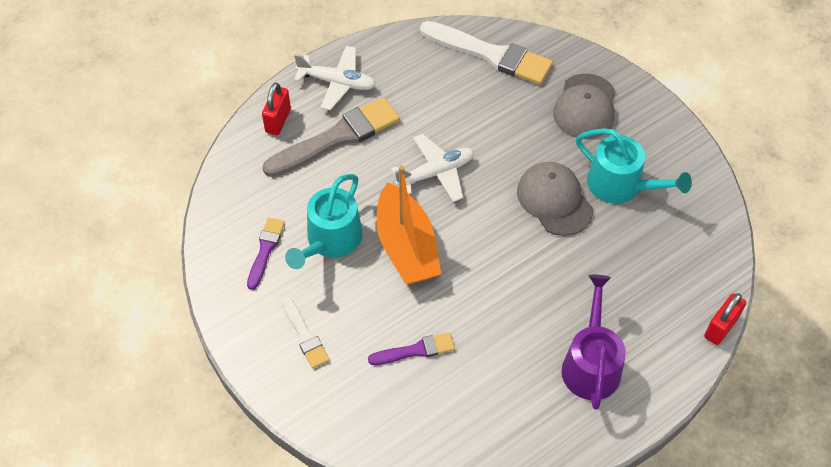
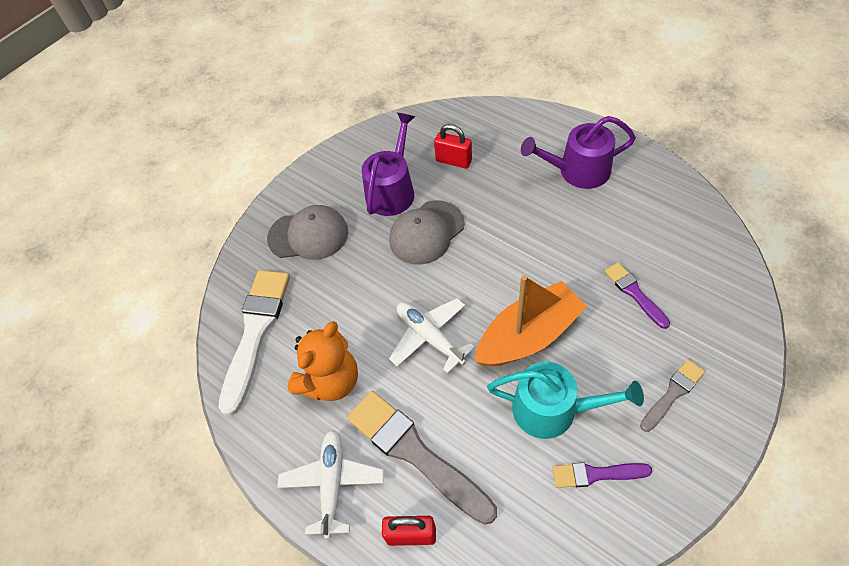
camera: 100 degrees left, 0 degrees up
white brush [281,296,330,369] -> grey brush [640,359,705,432]
turquoise watering can [576,128,692,204] -> purple watering can [362,113,415,216]
red padlock [704,293,746,345] -> red padlock moved to [434,124,472,169]
none -> orange teddy bear [288,321,358,401]

